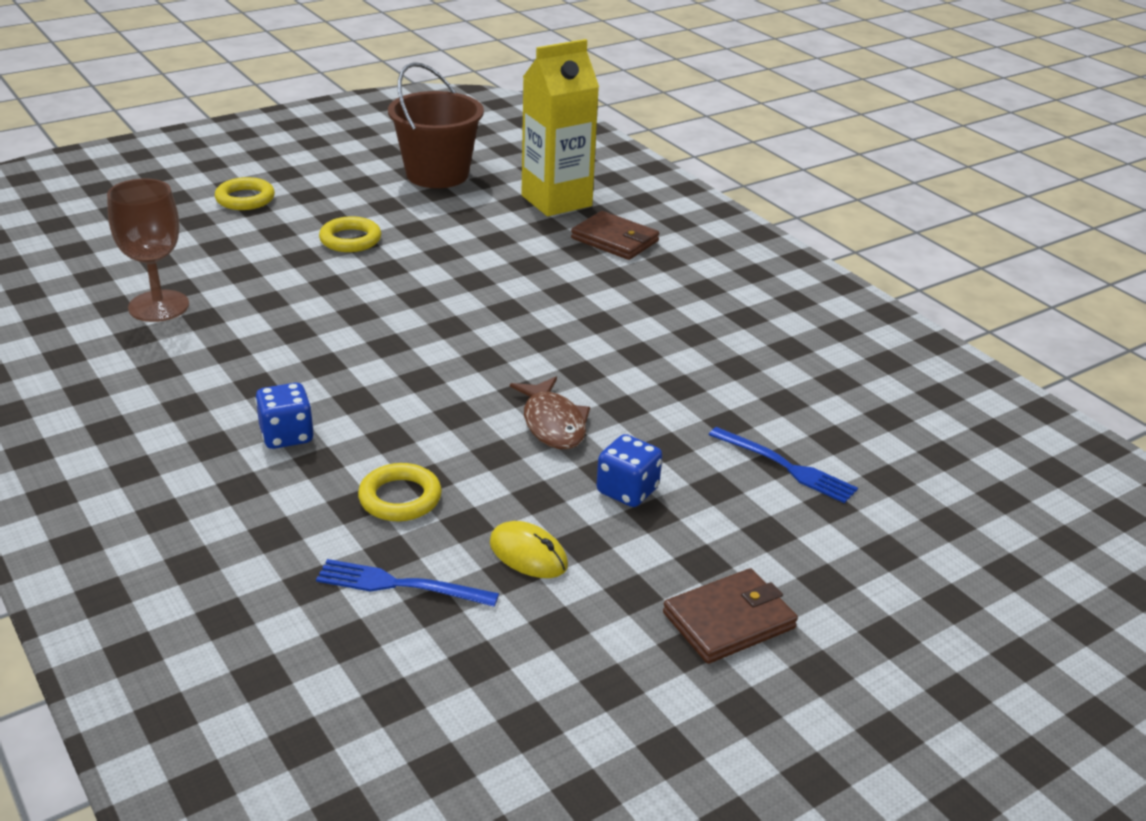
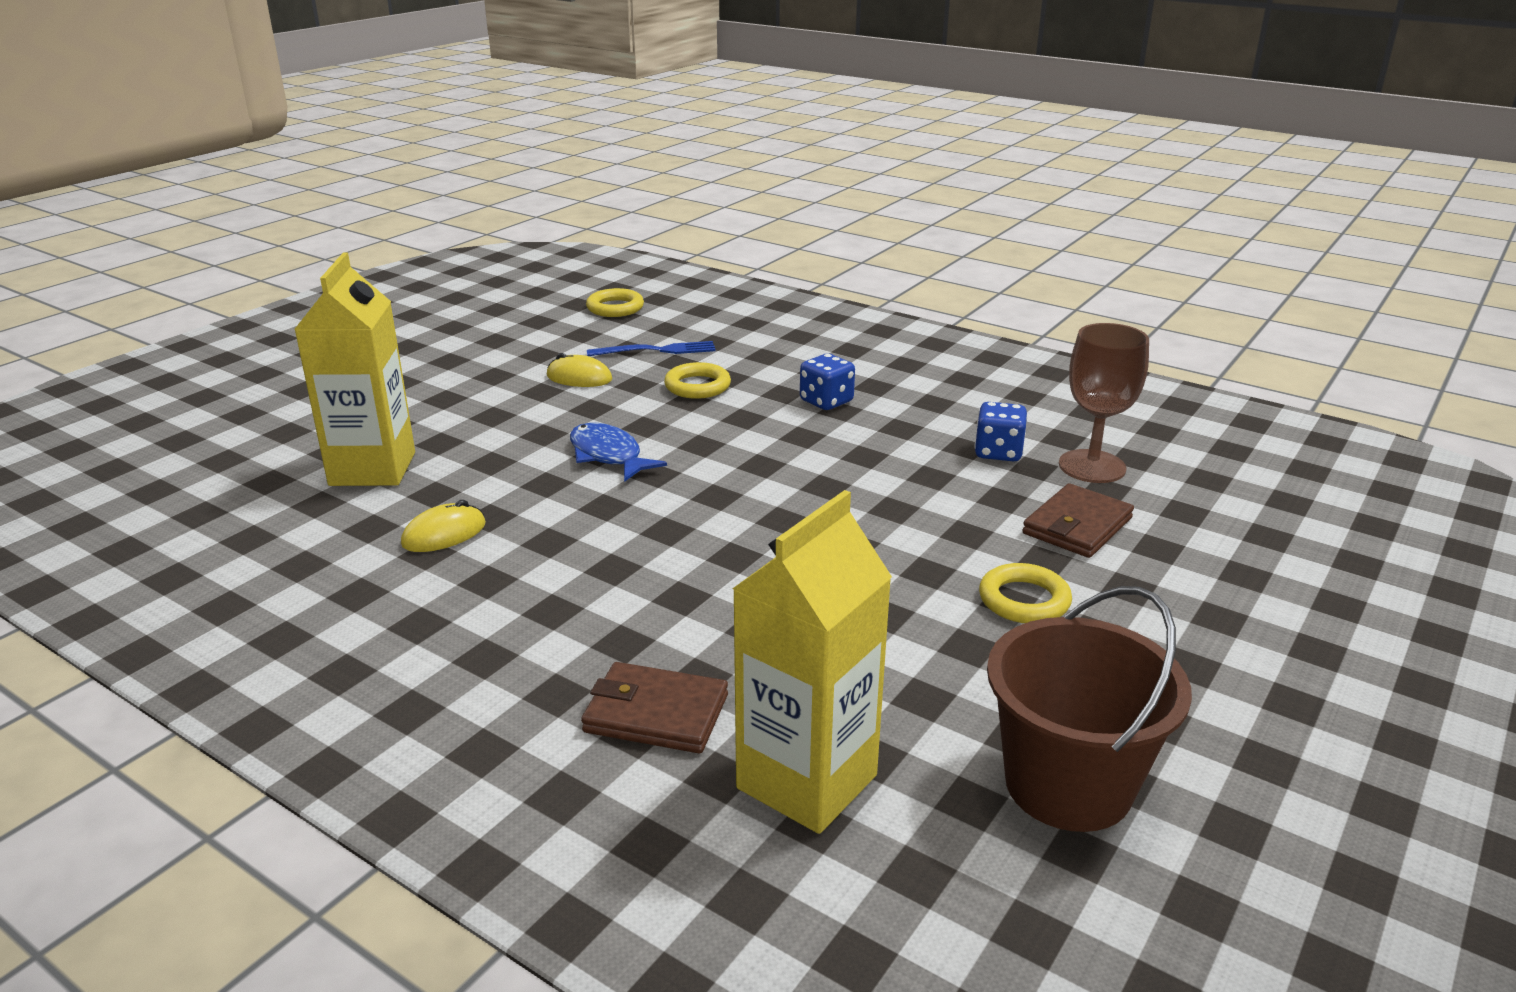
camera: 160 degrees right, 5 degrees down
yellow ring [215,177,275,210] -> yellow ring moved to [586,288,644,317]
brown fish [510,377,590,449] -> blue fish [570,423,667,482]
blue dice [597,434,662,507] -> blue dice moved to [974,402,1028,462]
brown wallet [663,568,798,664] -> brown wallet moved to [1022,483,1134,558]
blue fork [709,427,858,503] -> yellow carton [294,252,415,486]
none -> yellow mouse [401,500,486,552]

